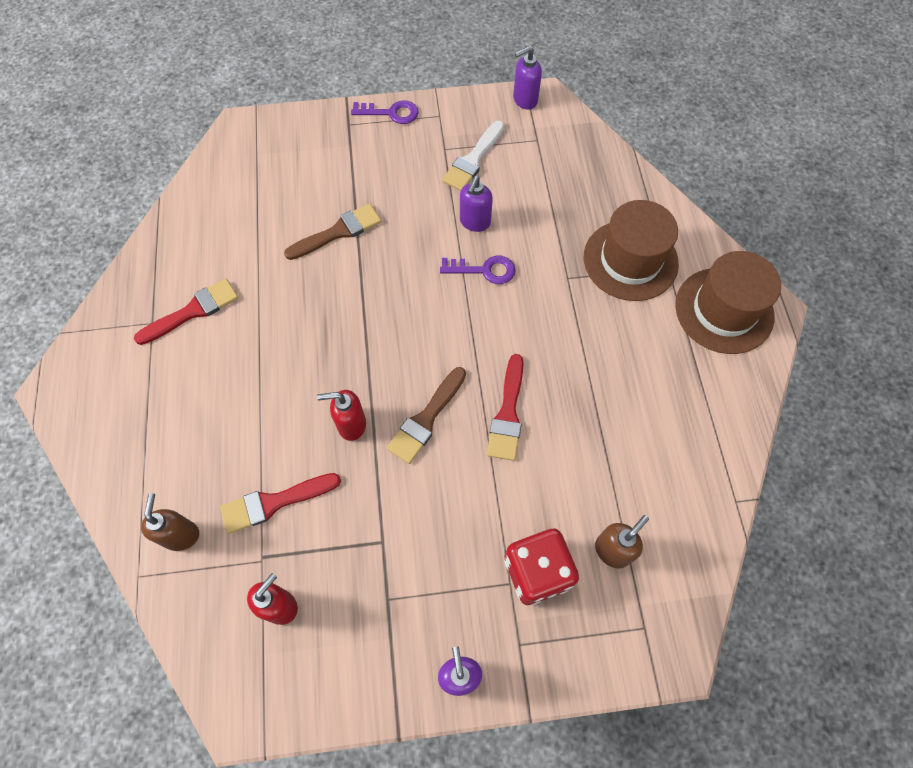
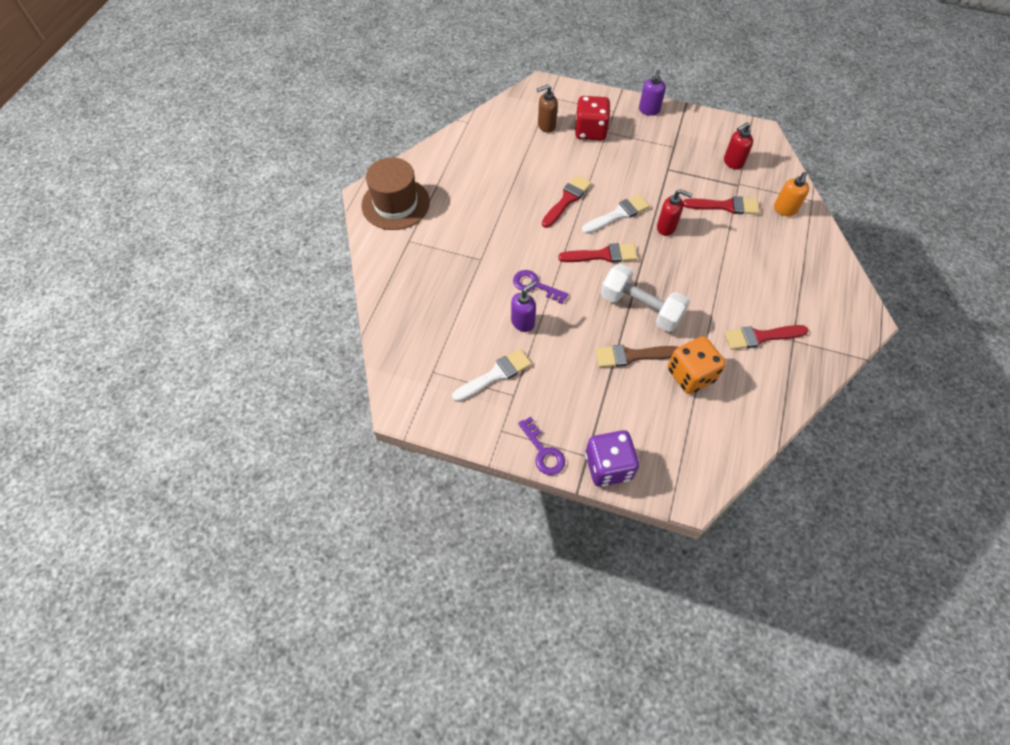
camera: 155 degrees left, 5 degrees down
brown soap dispenser [141,493,199,551] -> orange soap dispenser [774,172,809,216]
purple key [351,101,419,124] -> purple key turned 150 degrees counterclockwise [518,416,565,475]
brown brush [387,367,466,464] -> white brush [582,194,650,234]
purple soap dispenser [513,46,542,110] -> none
brown hat [584,200,679,301] -> none
none -> red brush [558,243,637,263]
none -> purple dice [585,430,639,487]
none -> white dumbbell [601,264,690,332]
none -> orange dice [668,336,726,394]

